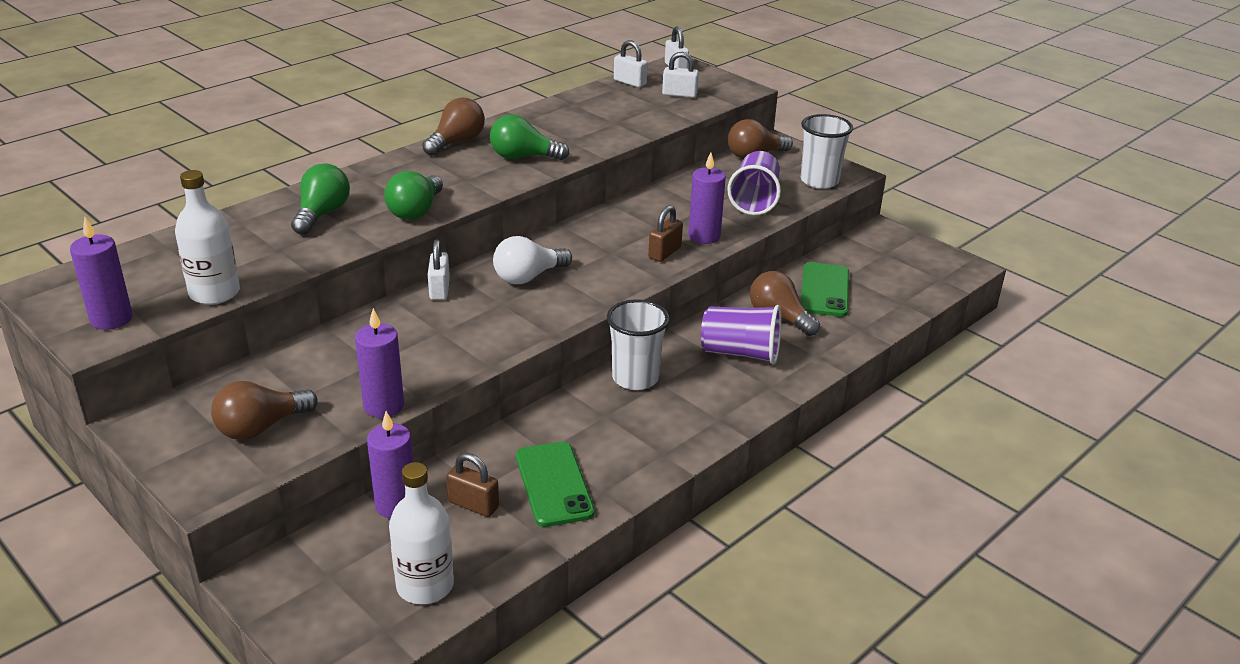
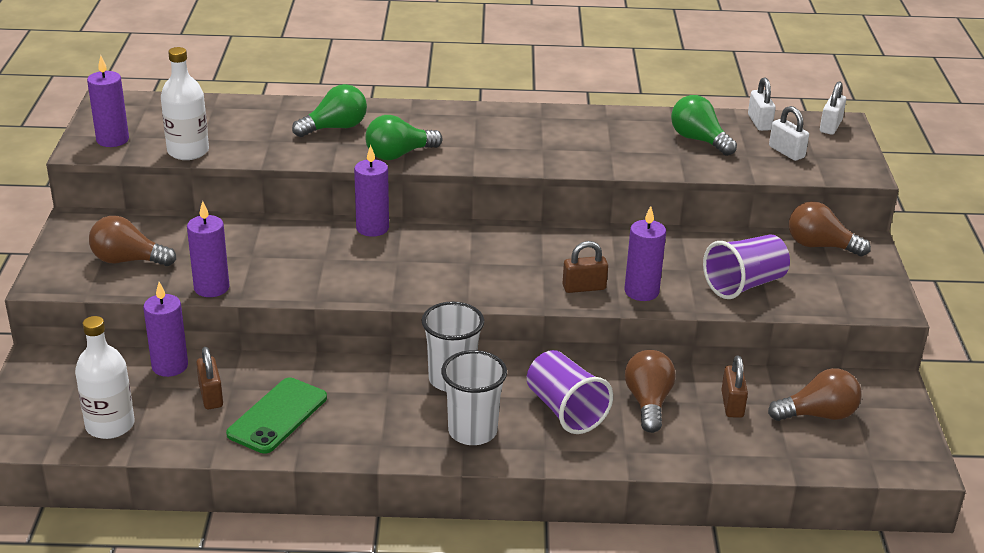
camera: 45 degrees right, 0 degrees up
brown light bulb [422,98,485,156] -> brown light bulb moved to [768,368,862,421]
white padlock [428,239,450,300] -> purple candle [354,145,389,237]
green light bulb [490,114,569,160] -> green light bulb moved to [671,95,737,156]
white light bulb [493,236,572,284] -> none
white cup [801,114,853,189] -> white cup moved to [441,350,507,445]
green phone [801,262,849,317] -> brown padlock [721,356,748,418]

